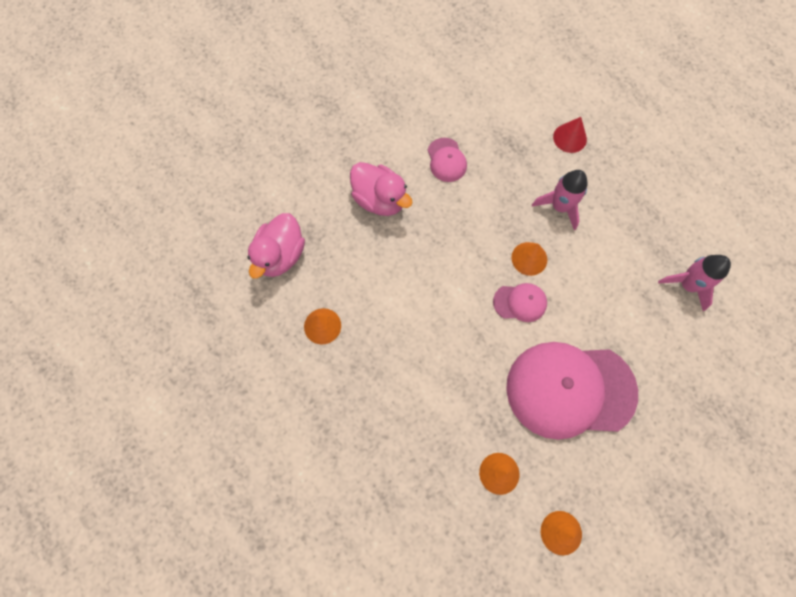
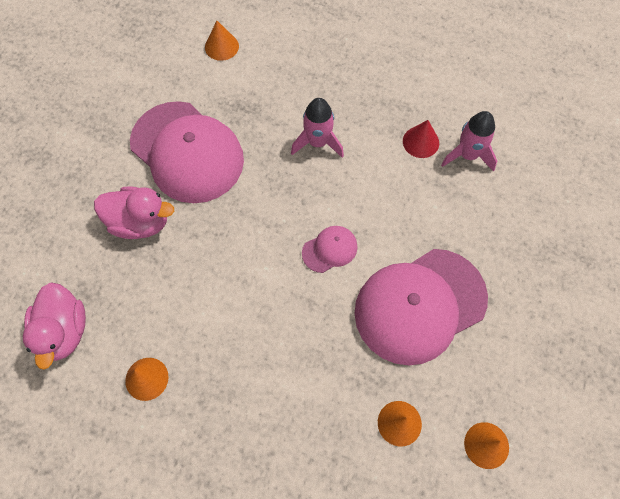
camera: 30 degrees left, 5 degrees down
pink cap [428,138,467,182] -> pink cap [130,101,244,203], size x2.31
orange cone [511,242,547,276] -> orange cone moved to [205,21,239,61]
red cone [553,117,587,153] -> red cone moved to [403,120,439,158]

